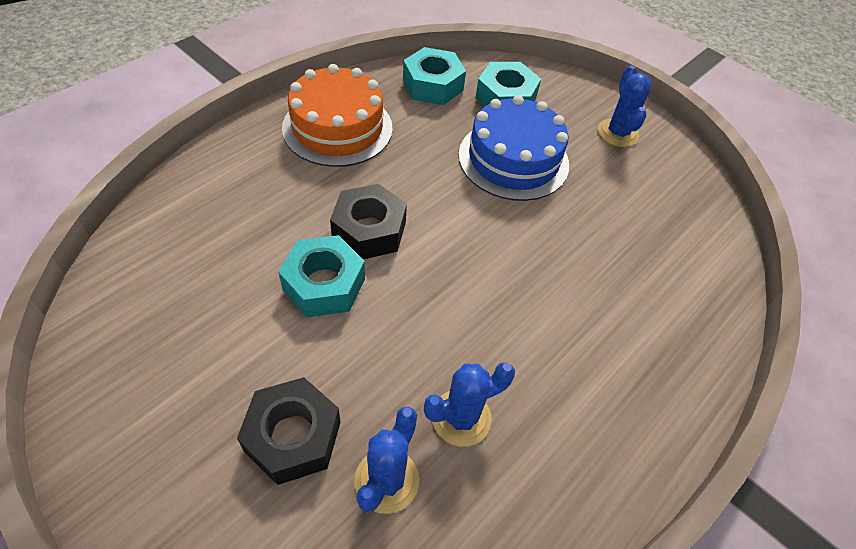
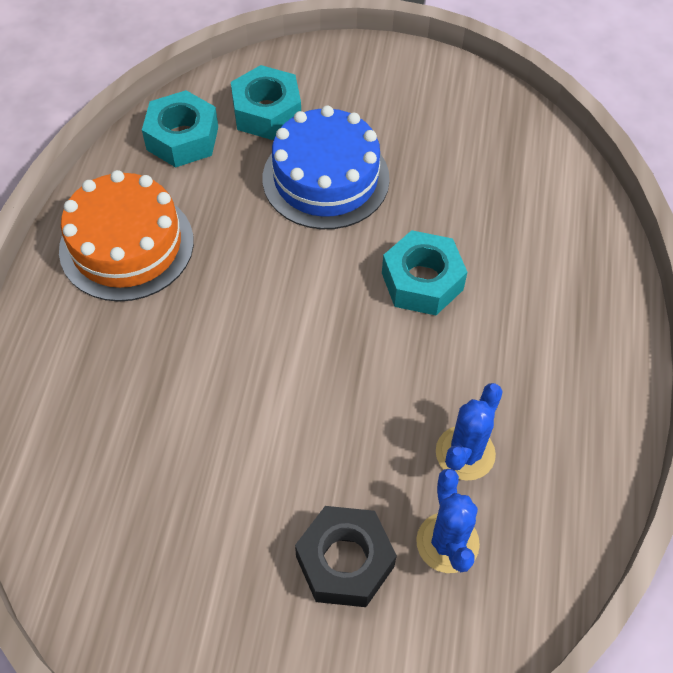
camera: 30 degrees left, 5 degrees up
turquoise nut [278,235,365,317] -> turquoise nut moved to [382,230,467,315]
black nut [330,184,407,260] -> none
blue cactus [598,66,651,147] -> none

